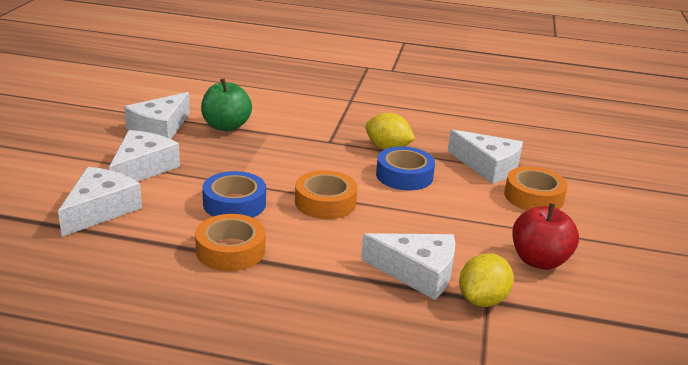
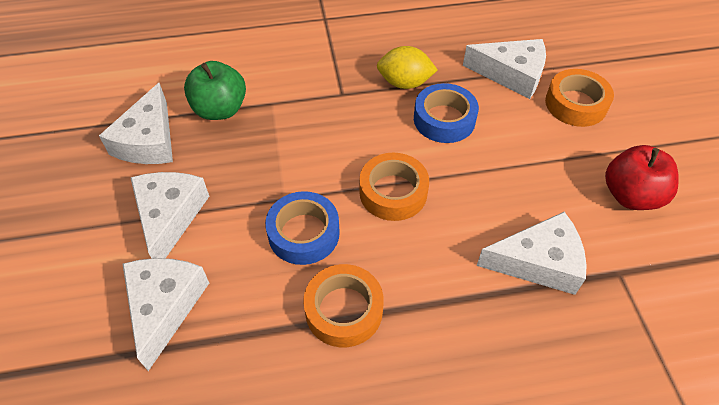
camera: 20 degrees left, 25 degrees up
yellow lemon [459,253,514,307] -> none

